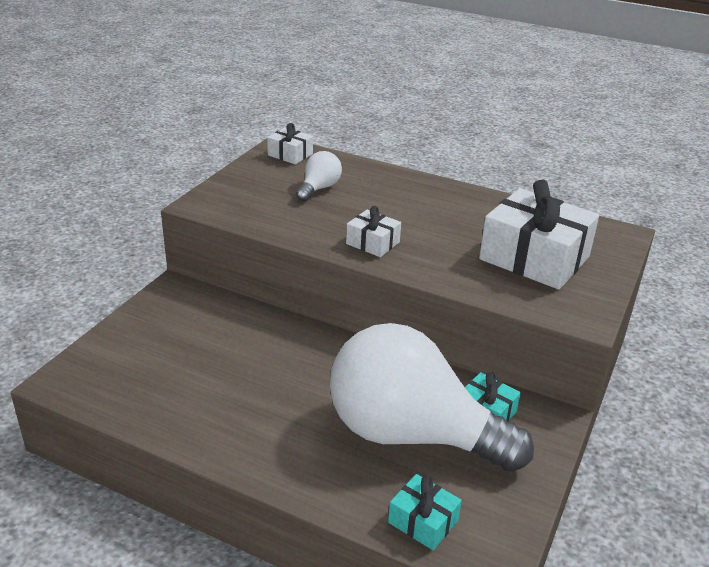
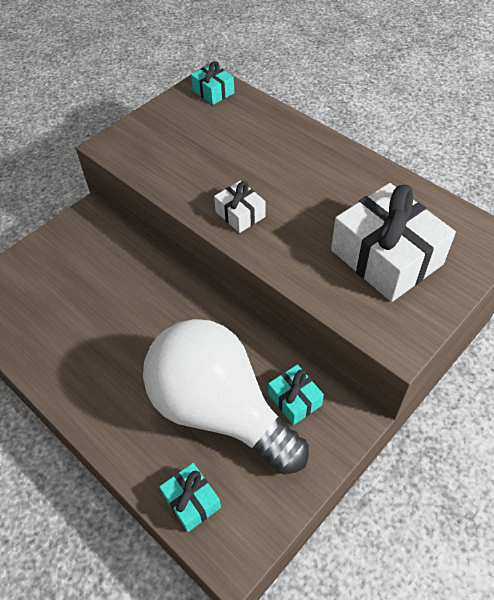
camera: 20 degrees right, 20 degrees up
white gift [267,123,313,164] -> turquoise gift [191,61,234,105]
white light bulb [296,151,342,202] -> none

